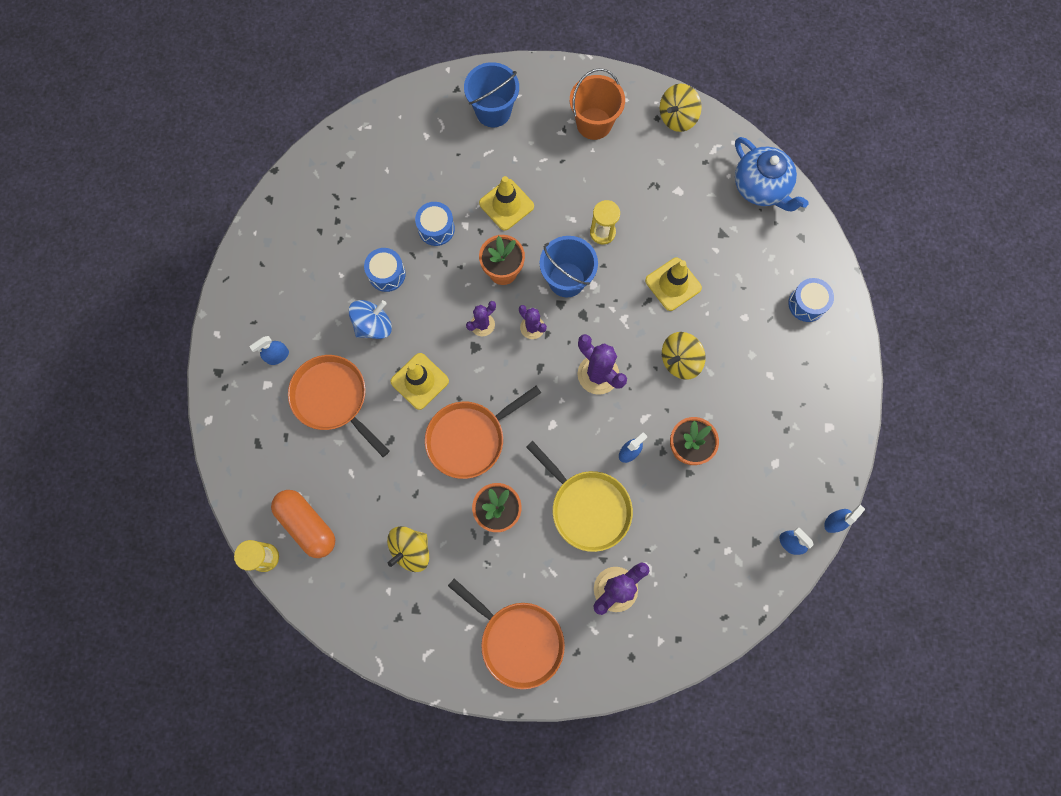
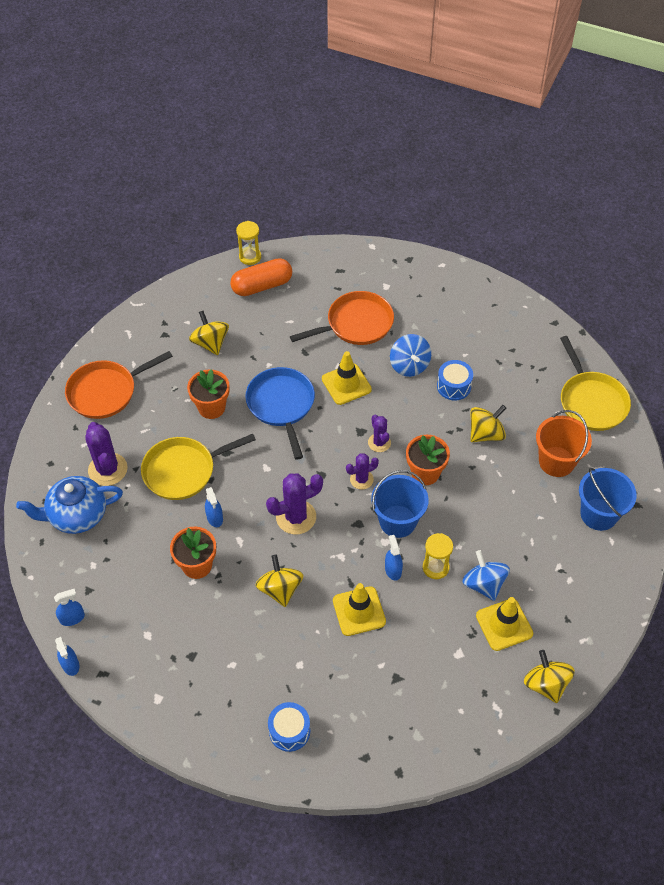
camera: 110 degrees right, 20 degrees down
blue spray bottle [250,336,289,365] -> blue spray bottle moved to [385,535,403,581]
blue drum [415,202,455,246] -> yellow spinning top [470,405,506,442]
orange pan [425,386,541,479] -> blue pan [245,367,315,460]
yellow traffic cone [479,176,534,231] -> yellow traffic cone moved to [476,597,533,651]
orange bucket [570,68,625,140] -> orange bucket moved to [536,410,592,477]
blue teapot [735,137,809,211] -> blue teapot moved to [16,476,123,534]
none -> blue spinning top [462,550,510,601]
none -> yellow pan [560,336,631,431]

